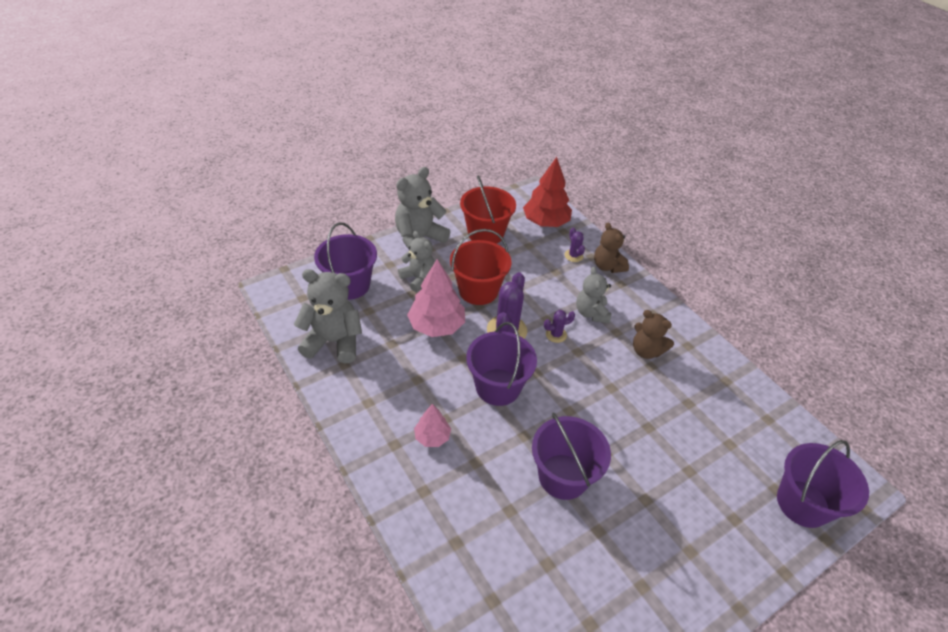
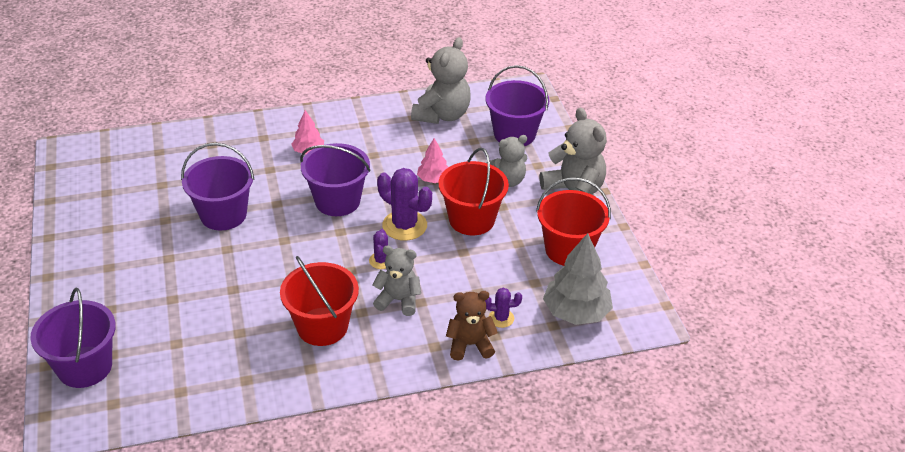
camera: 110 degrees right, 5 degrees down
pink tree [407,259,465,337] -> pink tree [417,138,448,183], size x0.55
red tree [523,157,572,227] -> grey tree [543,233,613,325]
brown teddy bear [633,310,674,359] -> red bucket [280,256,359,346]

